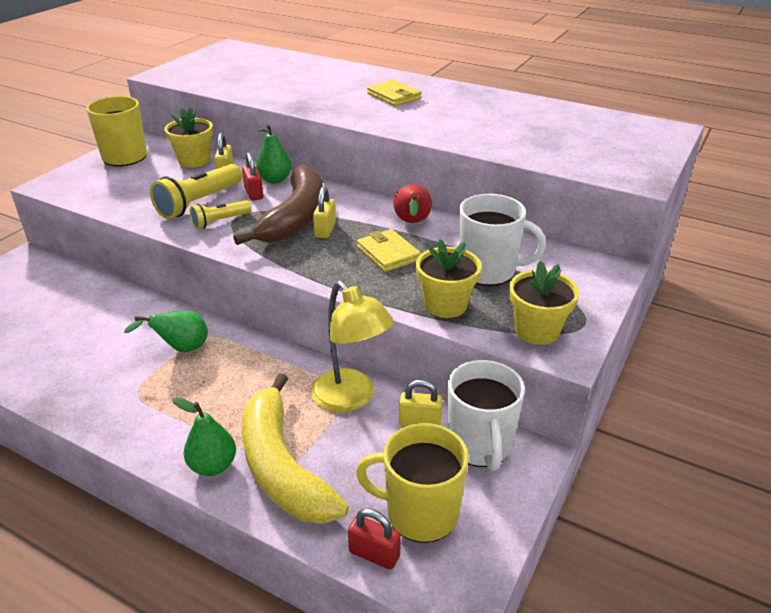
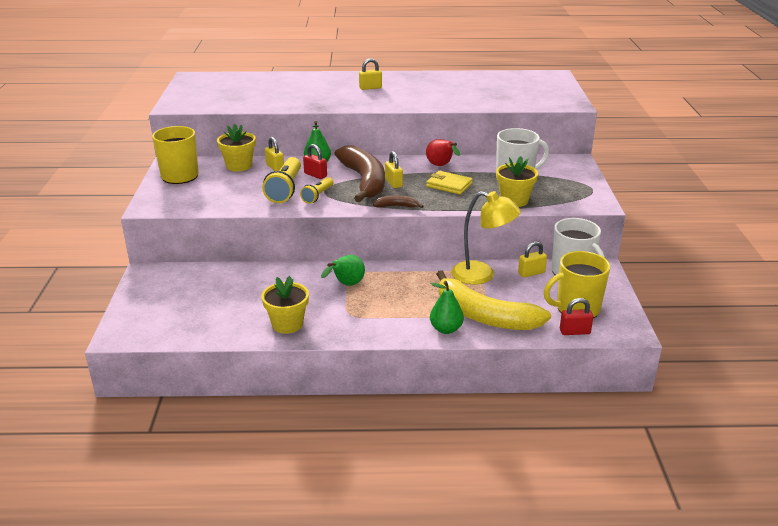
camera: 30 degrees left, 5 degrees down
yellow wallet [367,80,421,106] -> yellow padlock [359,58,382,90]
yellow flower pot [509,261,579,345] -> yellow flower pot moved to [261,276,309,334]
none -> brown banana [373,195,423,208]

